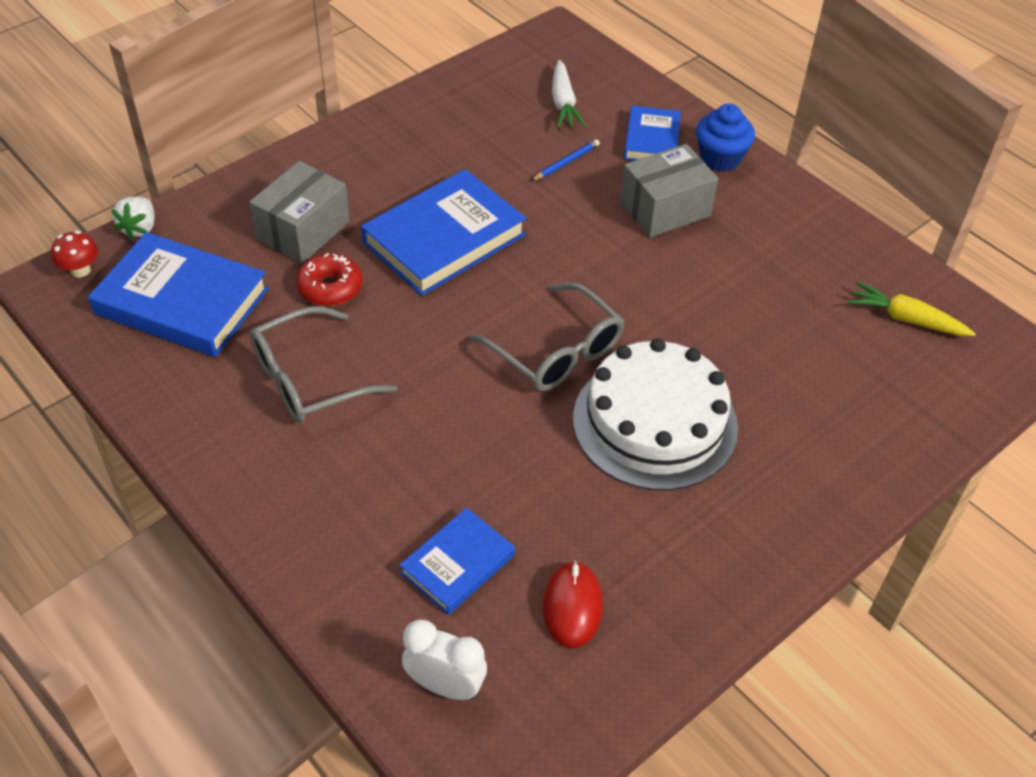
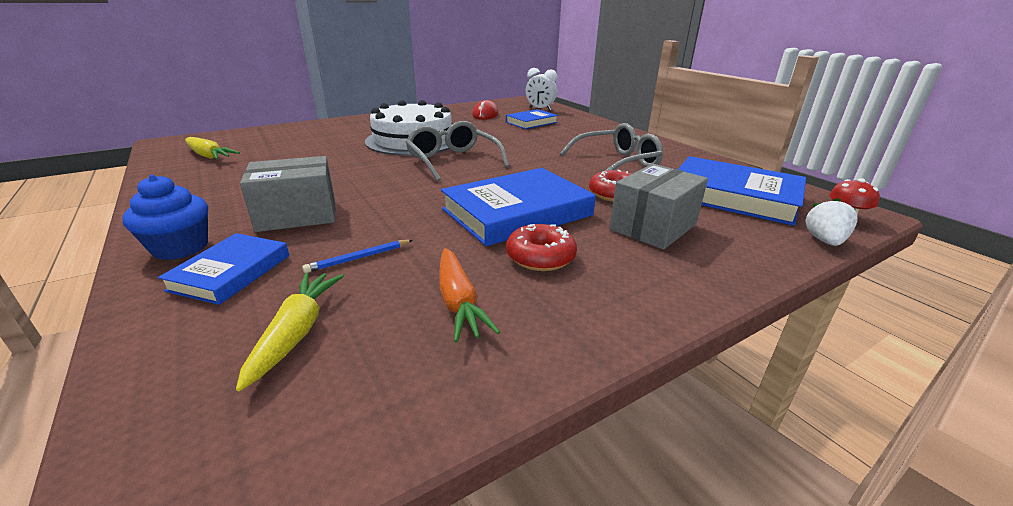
camera: 170 degrees left, 20 degrees down
white carrot [552,60,586,128] -> yellow carrot [236,273,344,392]
none -> orange carrot [439,248,500,342]
none -> red donut [506,224,577,271]

